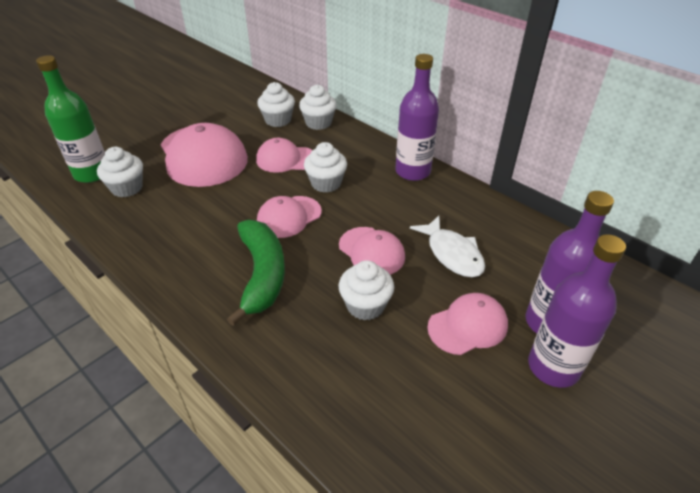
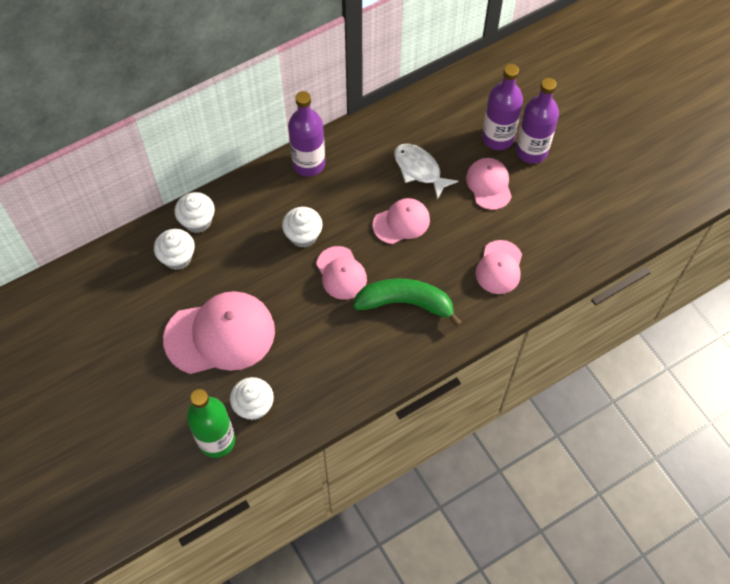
camera: 75 degrees left, 20 degrees up
pink cap [256,138,313,173] -> pink cap moved to [476,240,522,294]
white cupcake [339,260,394,320] -> none
white fish [410,216,485,277] -> white fish turned 120 degrees counterclockwise [394,144,458,200]

